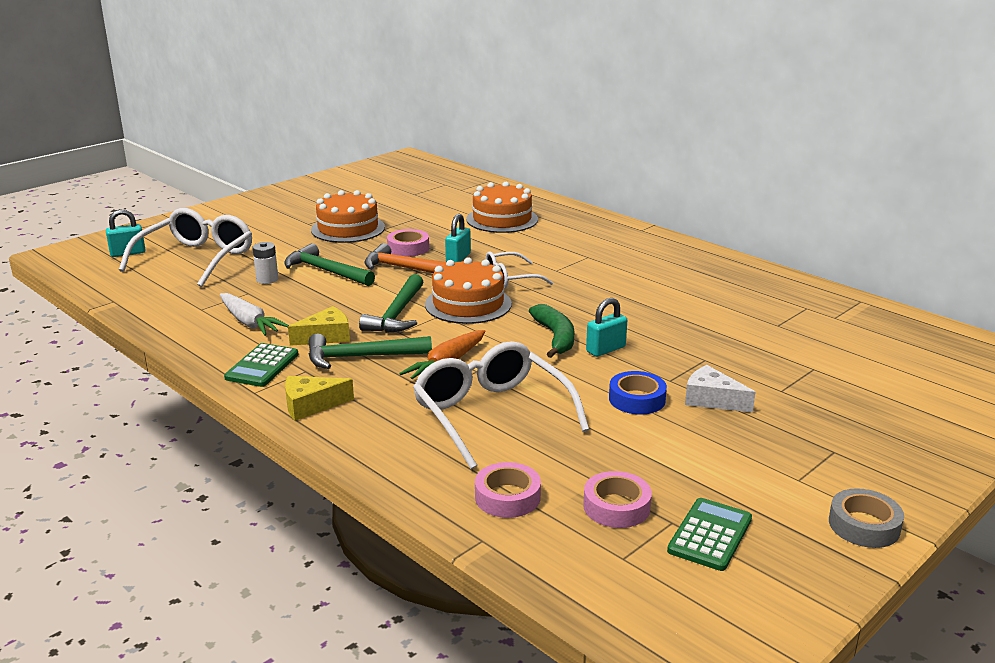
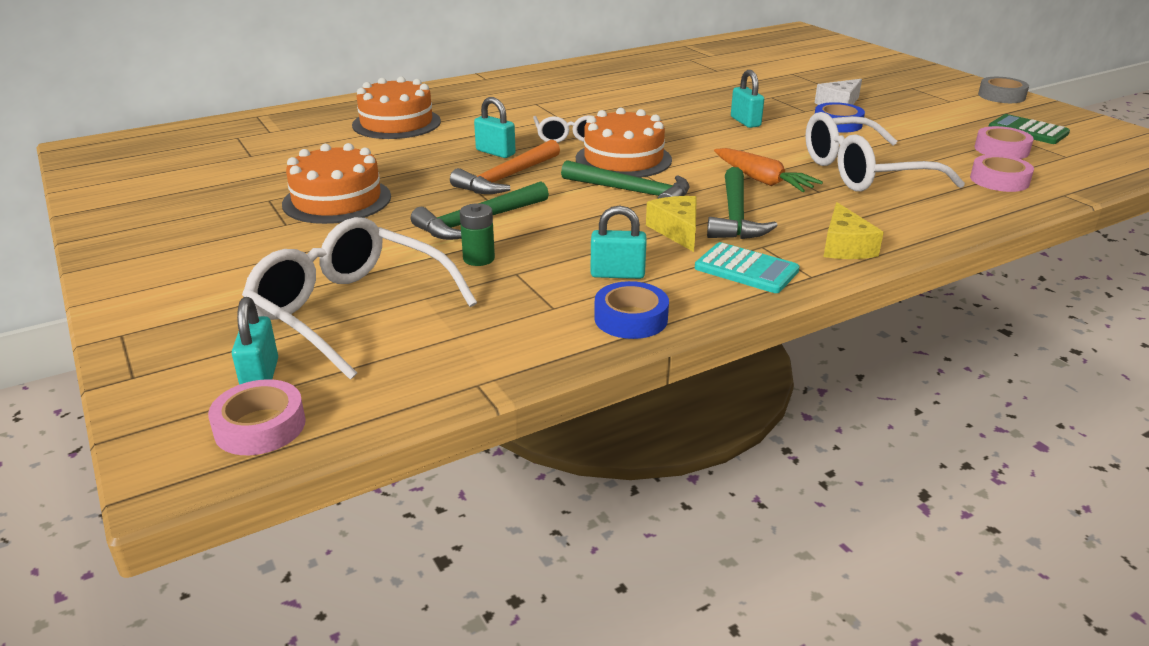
camera: 75 degrees left, 5 degrees up
white carrot [220,293,289,336] -> turquoise padlock [591,206,647,279]
green calculator [224,343,299,387] -> turquoise calculator [695,242,800,293]
white battery [252,242,278,284] -> green battery [460,203,495,266]
pink tape [387,229,429,257] -> pink tape moved to [208,379,306,455]
green banana [529,304,575,358] -> none
none -> blue tape [594,281,669,339]

